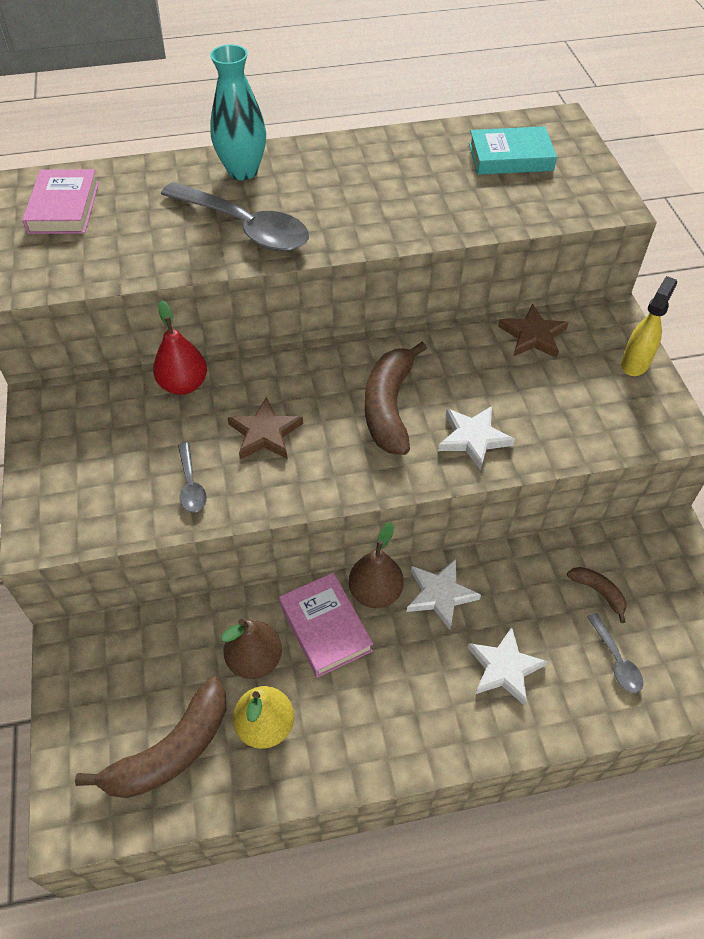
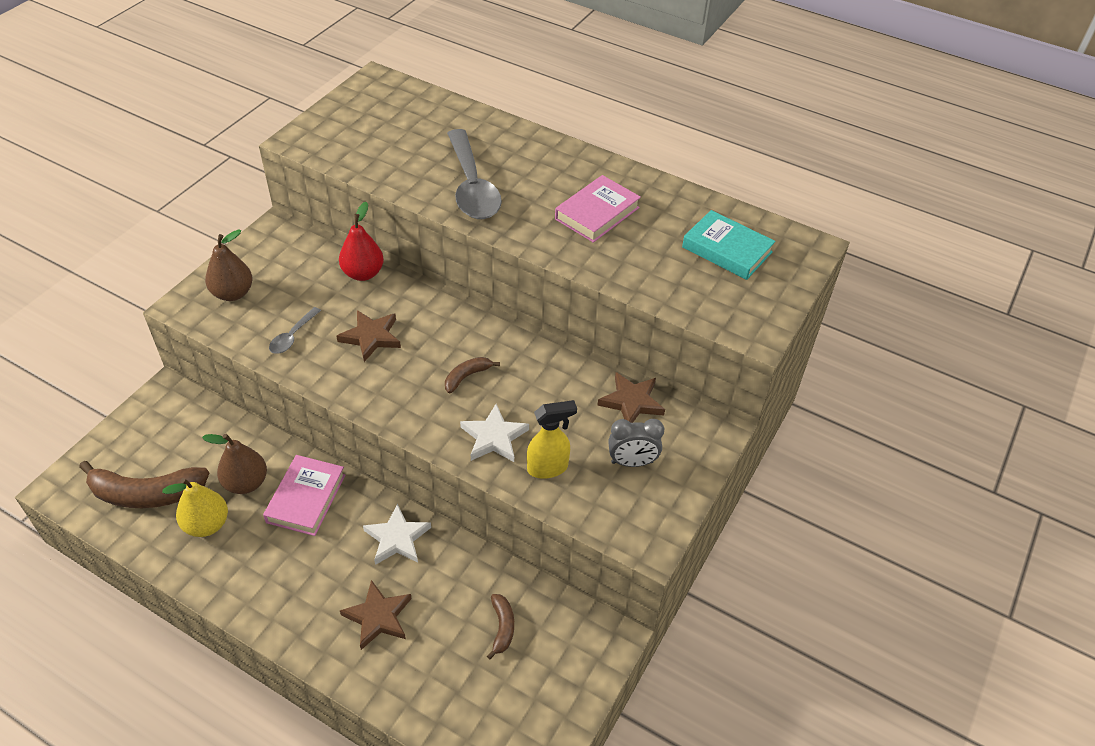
camera: 40 degrees right, 5 degrees down
pink book [22,169,99,234] -> pink book moved to [555,175,641,243]
turquoise vase [210,44,266,180] -> none
brown pear [349,522,404,608] -> brown pear moved to [205,229,253,301]
brown banana [365,342,427,455] -> brown banana [445,357,500,394], size x0.49
white star [468,627,548,706] -> brown star [340,580,412,650]
grey spoon [587,613,643,693] -> none
yellow spray bottle [621,276,677,376] -> yellow spray bottle moved to [527,400,577,479]
none -> grey clock [608,419,664,467]

